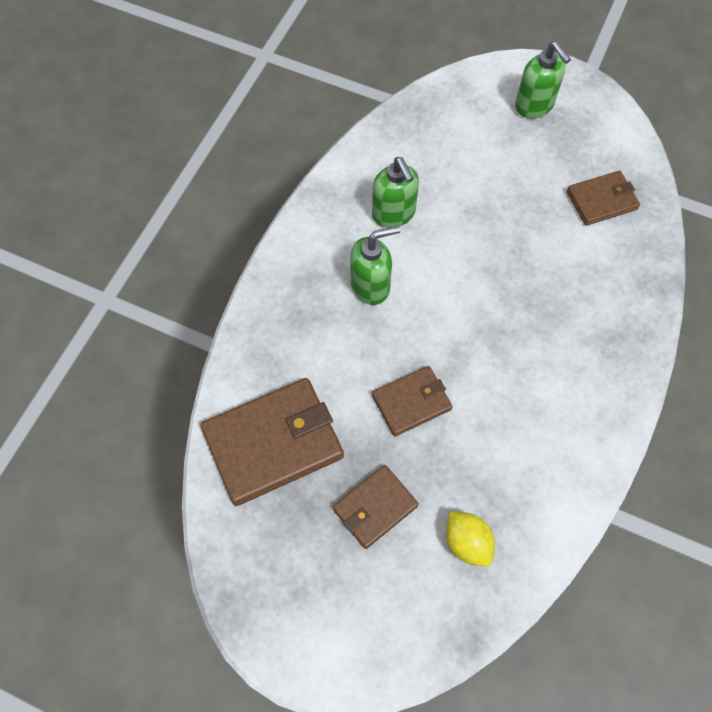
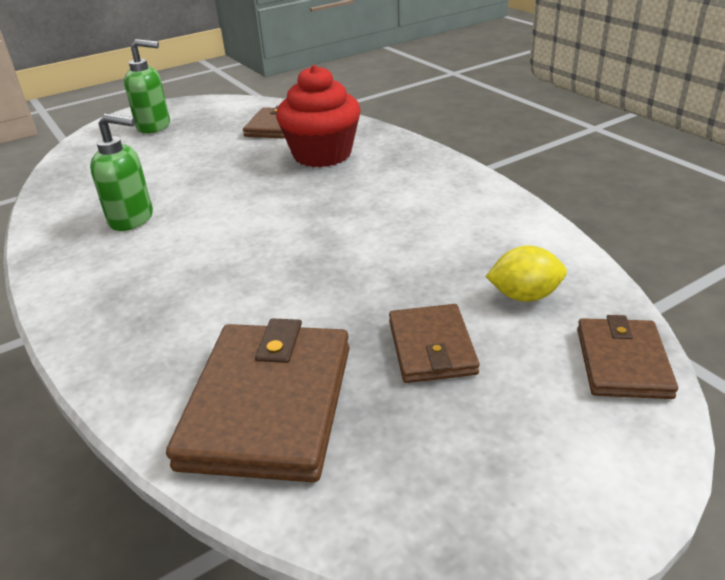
camera: 55 degrees left, 30 degrees down
green soap dispenser [350,225,400,305] -> none
brown wallet [372,366,453,437] -> brown wallet moved to [577,315,678,399]
none -> red cupcake [276,65,361,167]

